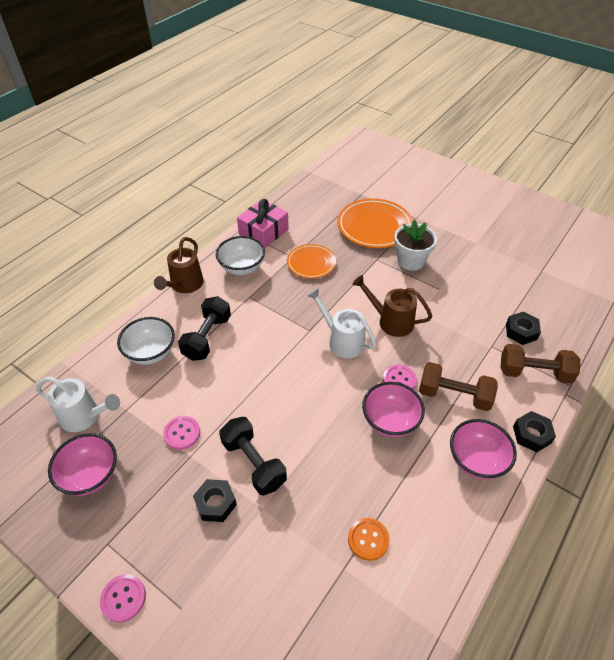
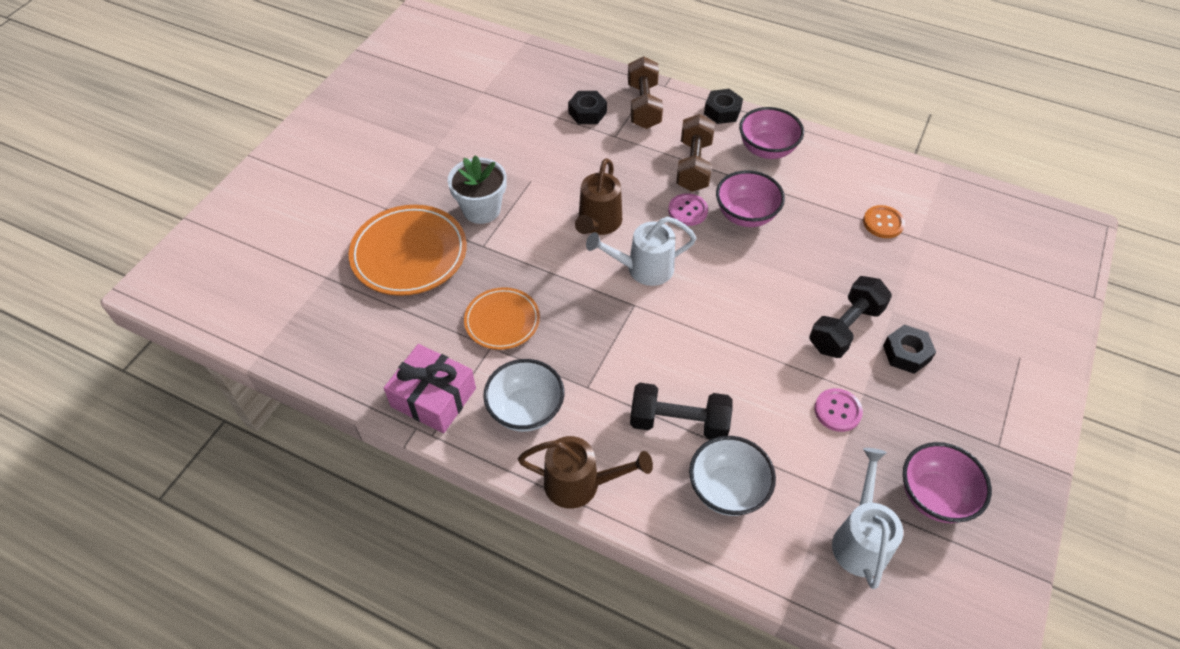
camera: 100 degrees left, 5 degrees up
pink button [100,574,146,623] -> none
white watering can [307,288,376,358] -> white watering can turned 45 degrees clockwise [586,217,696,286]

